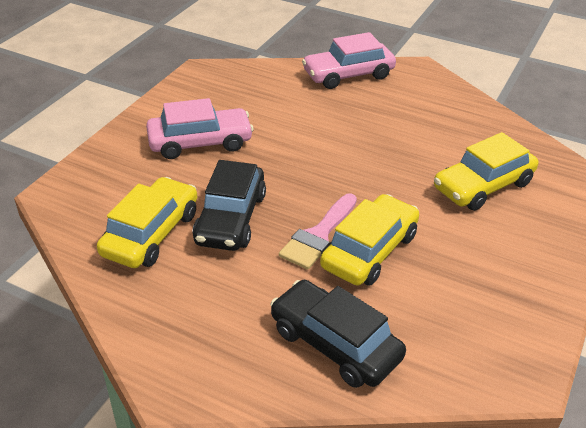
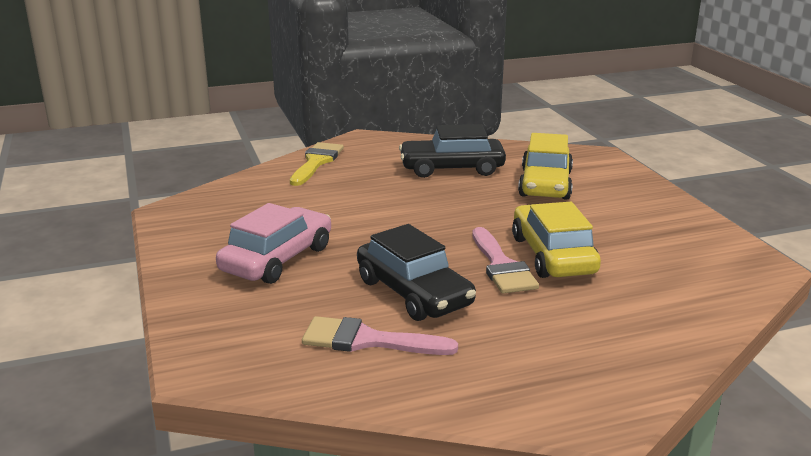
camera: 45 degrees left, 15 degrees down
yellow car [97,177,197,268] -> pink brush [302,316,458,355]
black car [270,280,406,388] -> black car moved to [399,124,506,178]
pink car [302,32,396,89] -> yellow brush [290,142,344,186]

